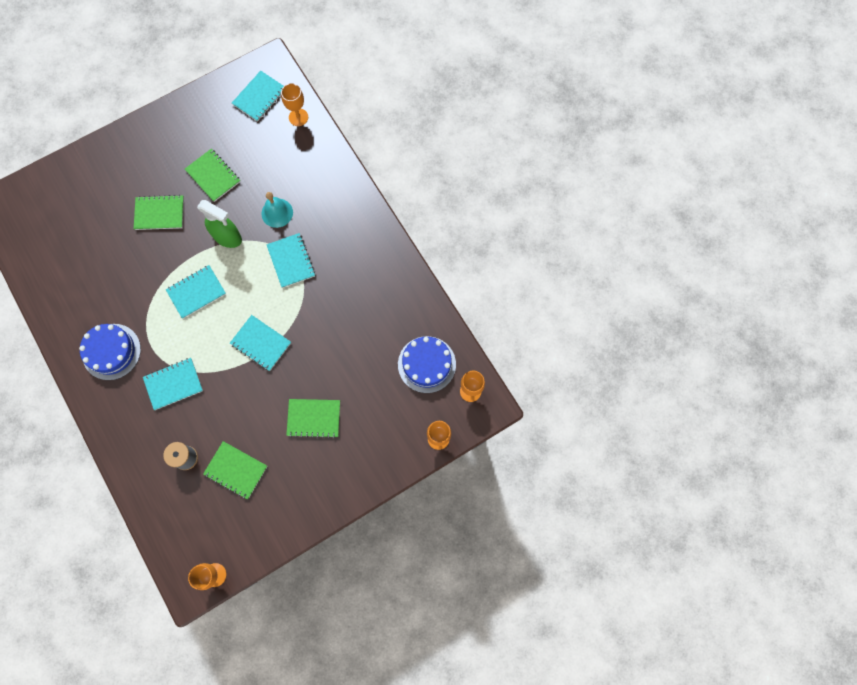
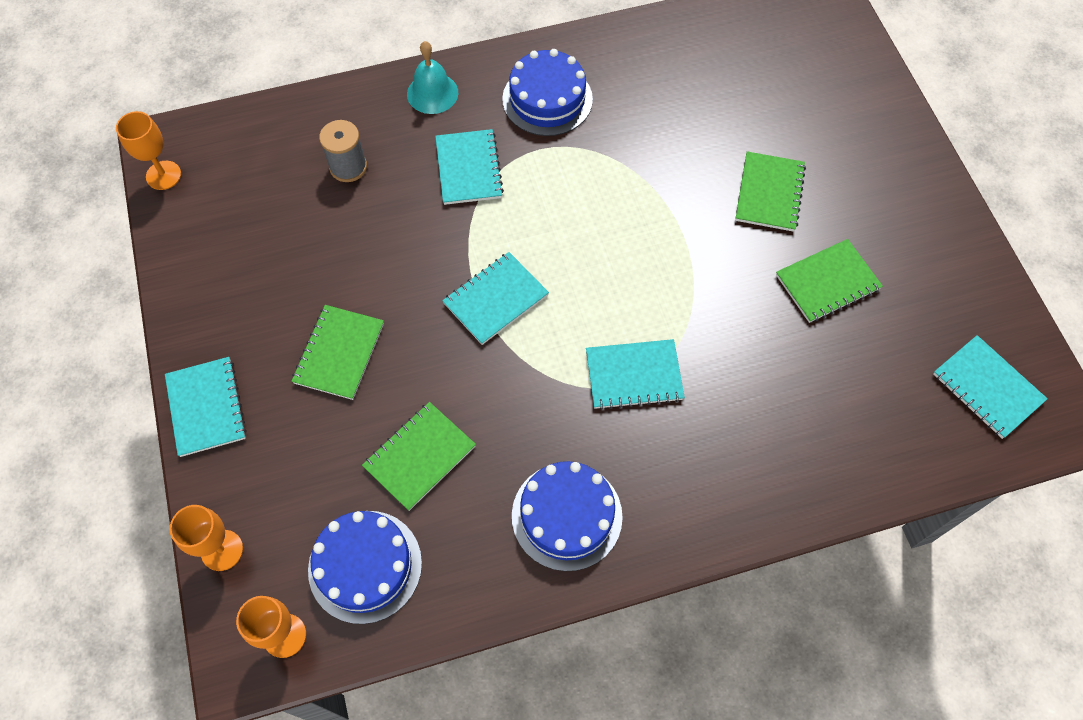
camera: 105 degrees right, 10 degrees down
turquoise notebook [166,265,226,319] -> turquoise notebook moved to [165,357,247,457]
green spray bottle [197,200,242,248] -> none
green notebook [203,441,268,500] -> green notebook moved to [362,402,476,511]
turquoise bell [261,192,293,228] -> turquoise bell moved to [407,41,458,114]
orange goblet [281,83,308,126] -> none
none -> blue cake [512,461,623,571]

